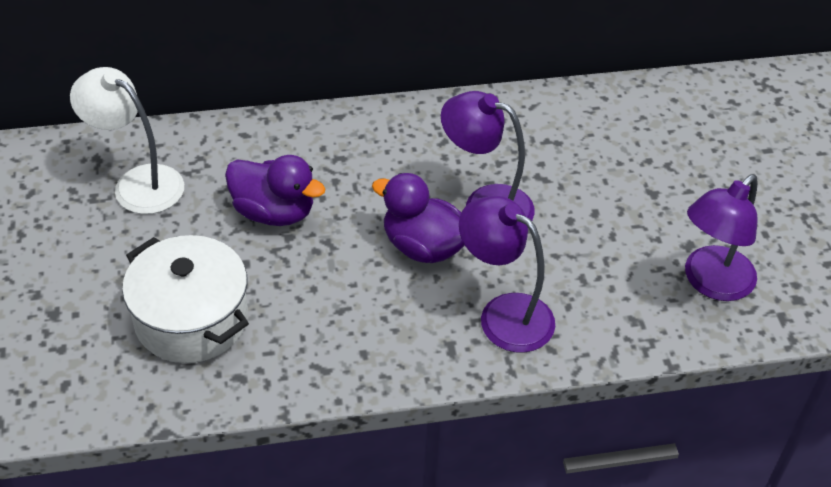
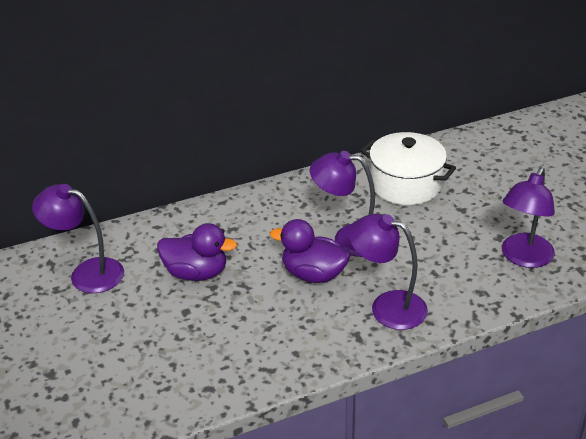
camera: 10 degrees left, 10 degrees down
white lamp [70,67,184,214] -> purple lamp [32,184,124,293]
white pot [122,235,249,363] -> white pot moved to [361,132,456,205]

